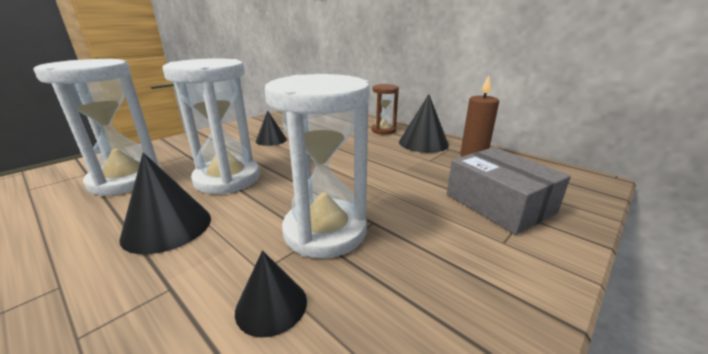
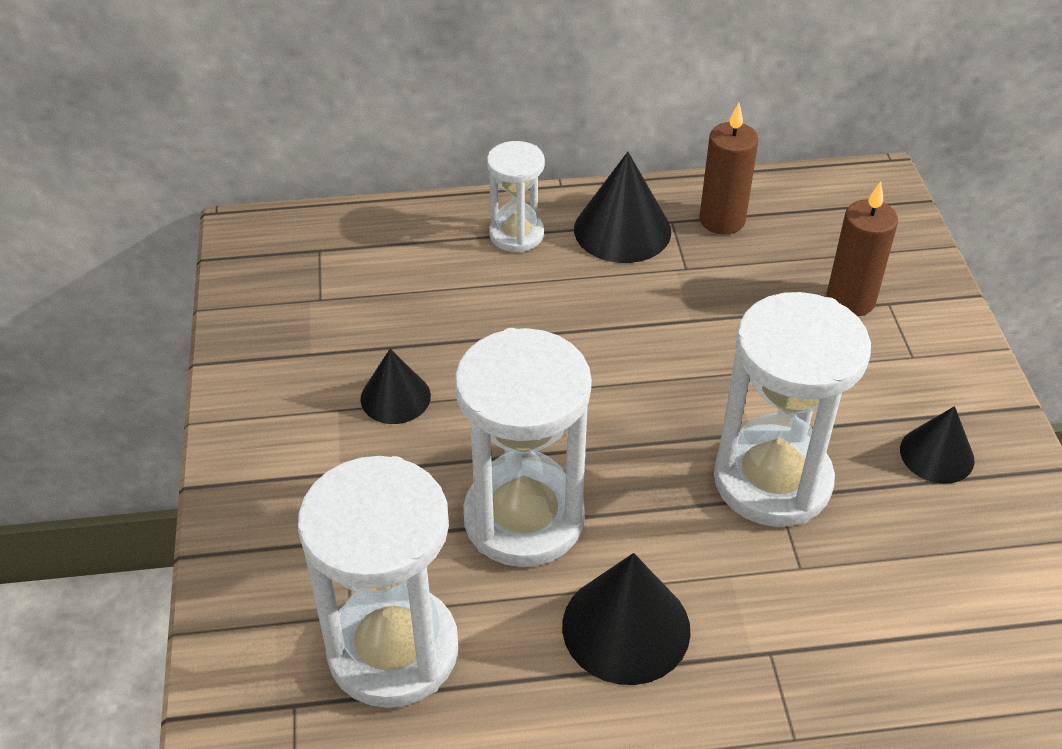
camera: 50 degrees left, 20 degrees up
black cone [235,250,307,338] -> black cone moved to [900,406,975,484]
brown hourglass [371,84,399,135] -> white hourglass [487,141,545,252]
grey box [447,147,571,235] -> brown candle [826,181,898,316]

